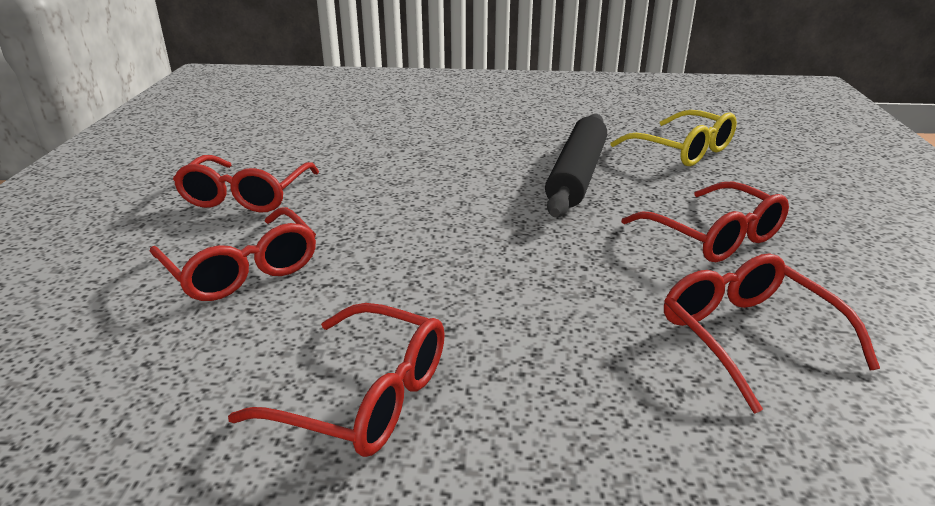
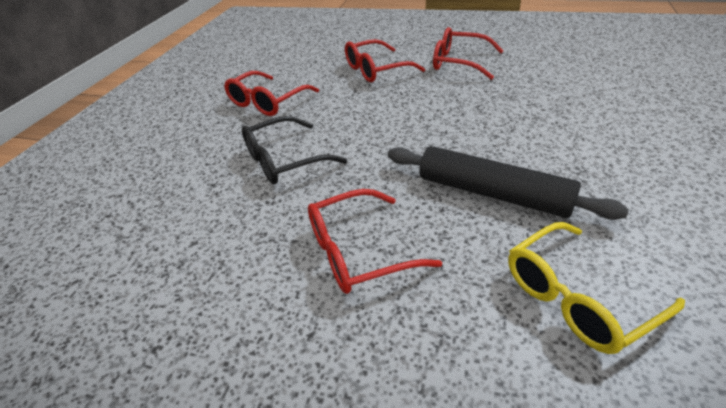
camera: 105 degrees right, 10 degrees up
red glasses [664,253,880,414] -> none
none -> black glasses [242,116,347,184]

